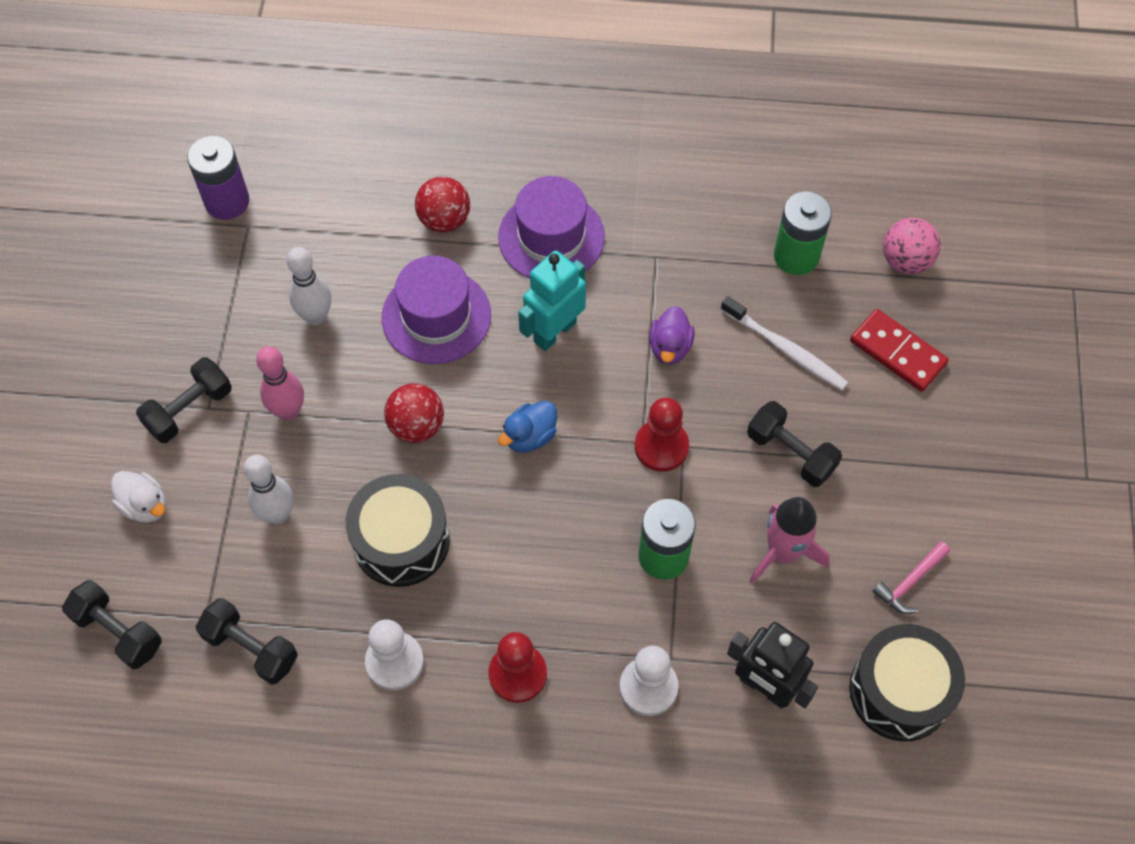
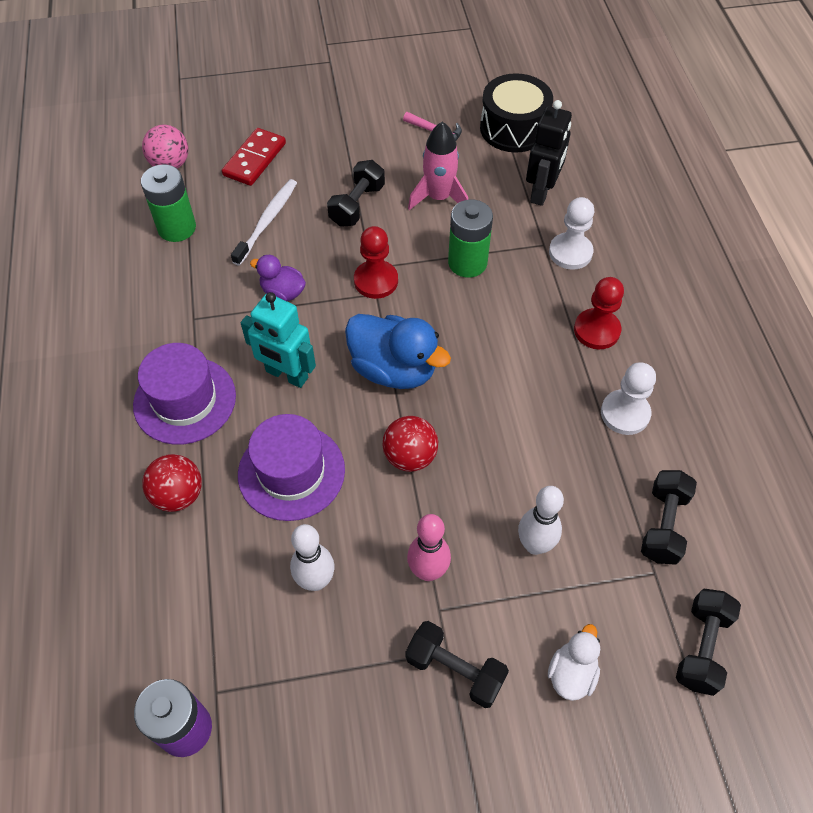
camera: 105 degrees left, 5 degrees down
black drum [346,474,450,587] -> none
blue duck [498,401,557,453] -> blue duck [345,314,451,389], size x1.81
purple duck [649,306,695,364] -> purple duck turned 150 degrees counterclockwise [250,255,306,301]

